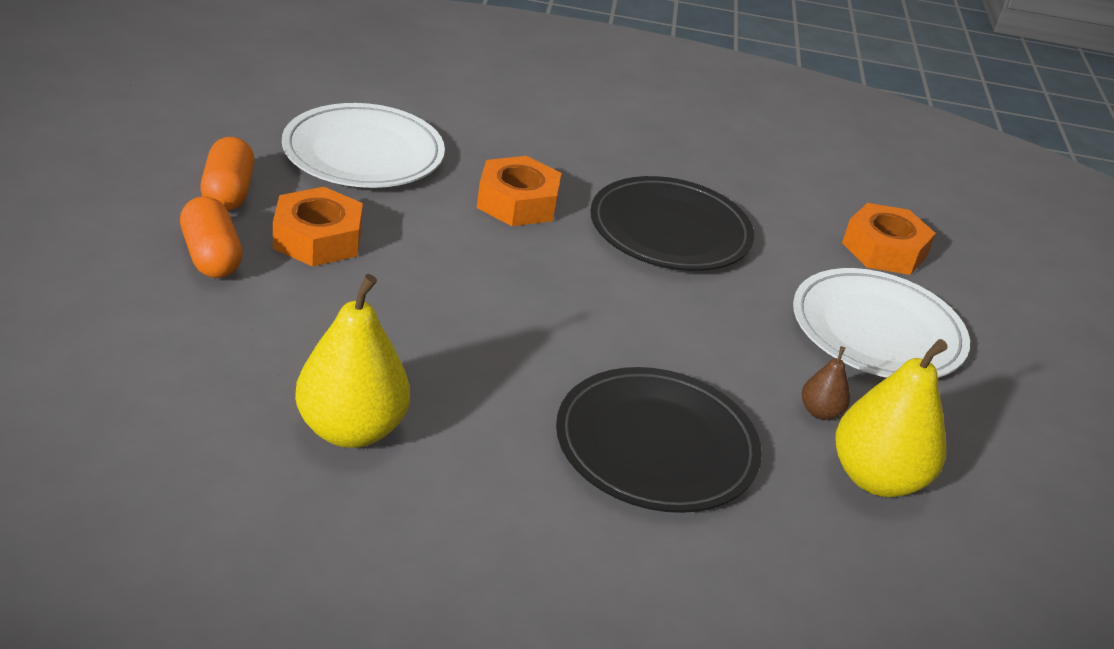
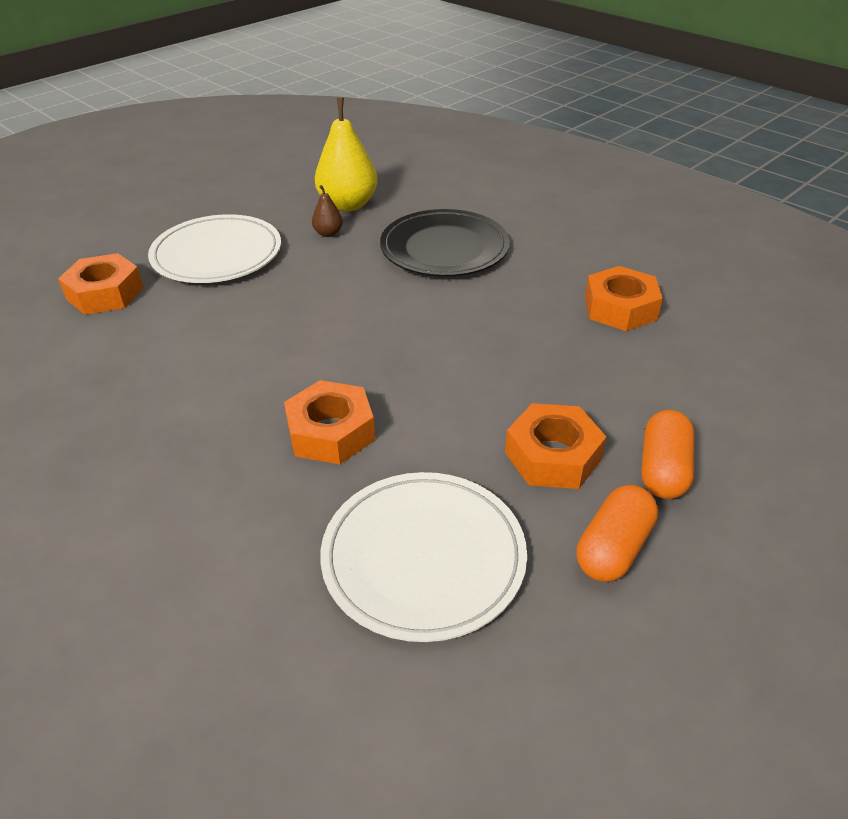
camera: 135 degrees left, 5 degrees up
yellow pear [295,274,410,448] -> orange nut [585,266,663,331]
black plate [590,176,754,271] -> none

